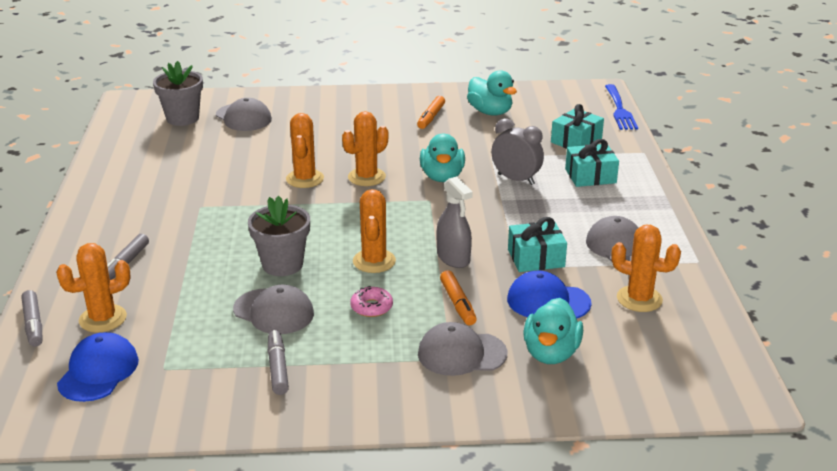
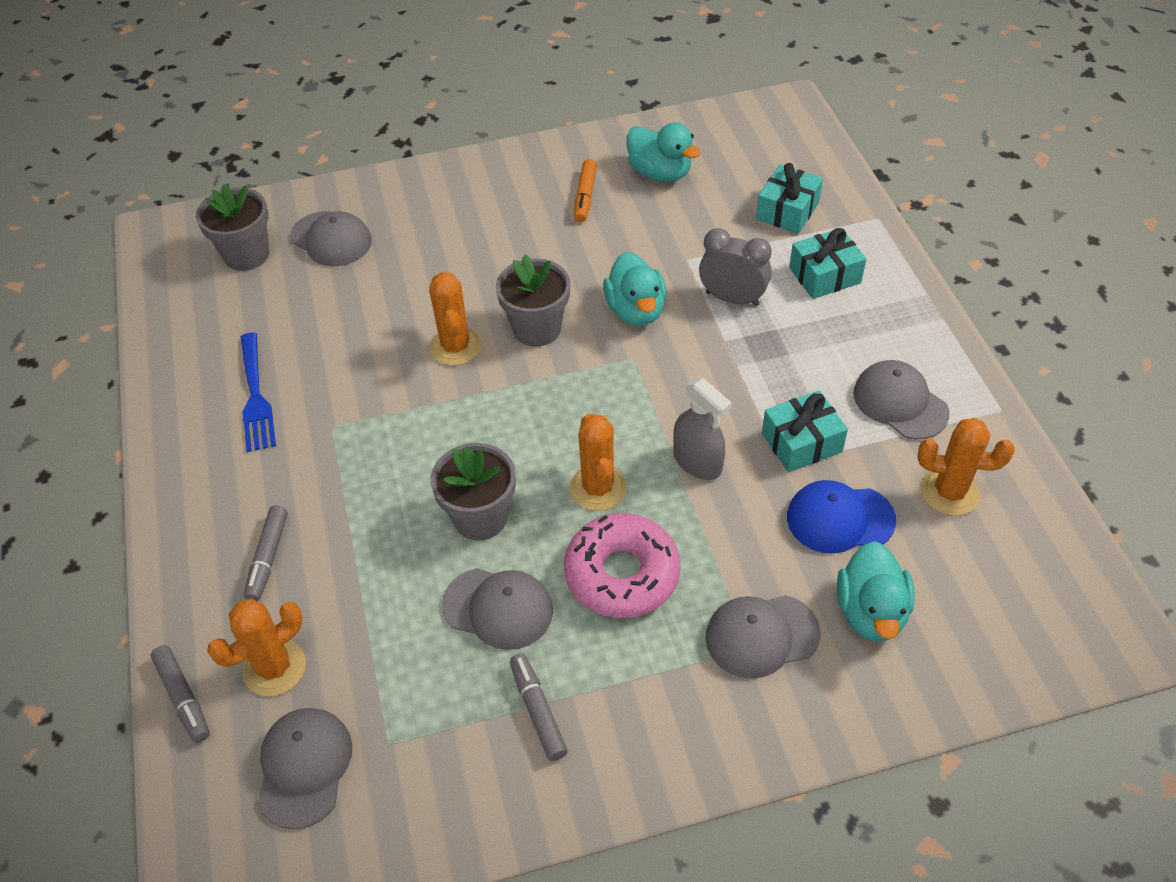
camera: 10 degrees left, 20 degrees up
blue cap [57,332,139,402] -> grey cap [257,708,352,829]
orange cactus [342,111,388,186] -> grey flower pot [496,254,570,347]
pink donut [350,286,393,317] -> pink donut [564,513,681,618], size x2.06
orange marker [440,270,477,325] -> none
blue fork [605,84,638,130] -> blue fork moved to [241,333,276,452]

